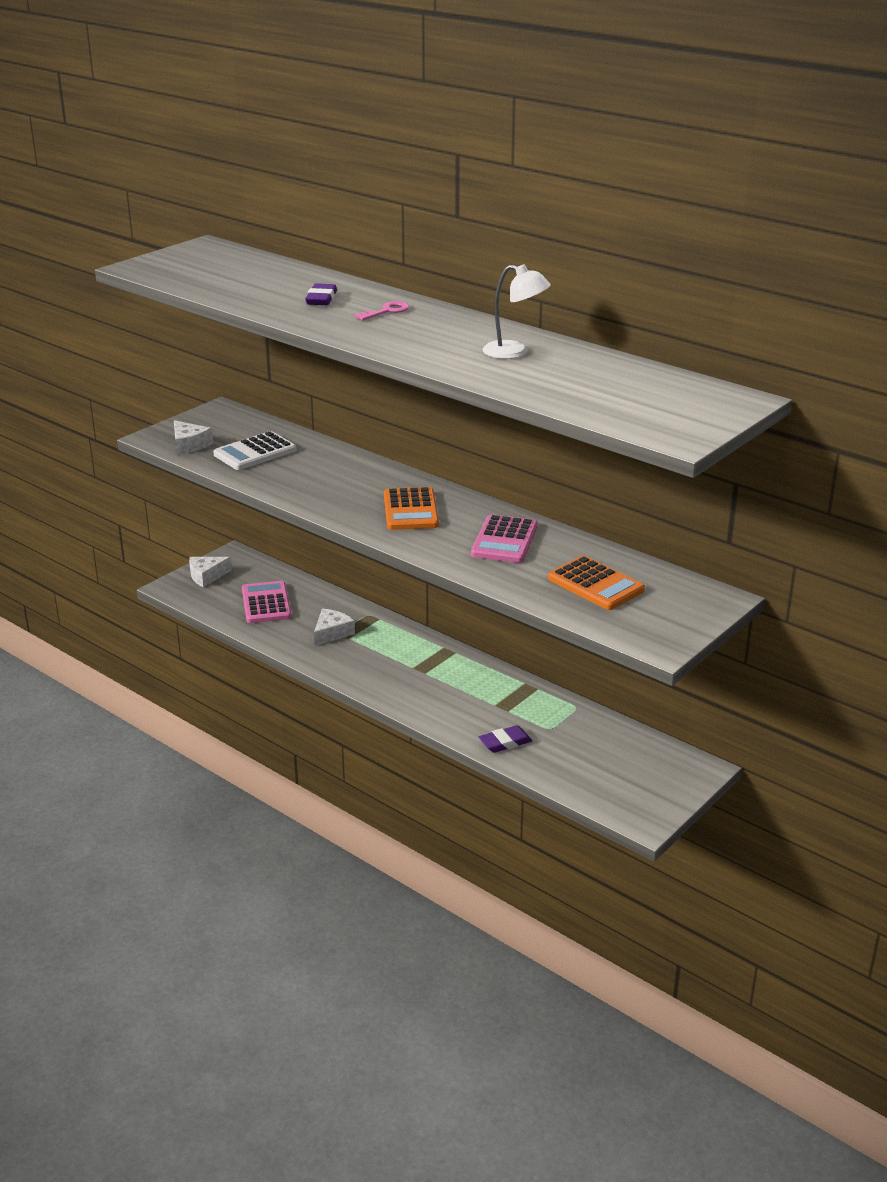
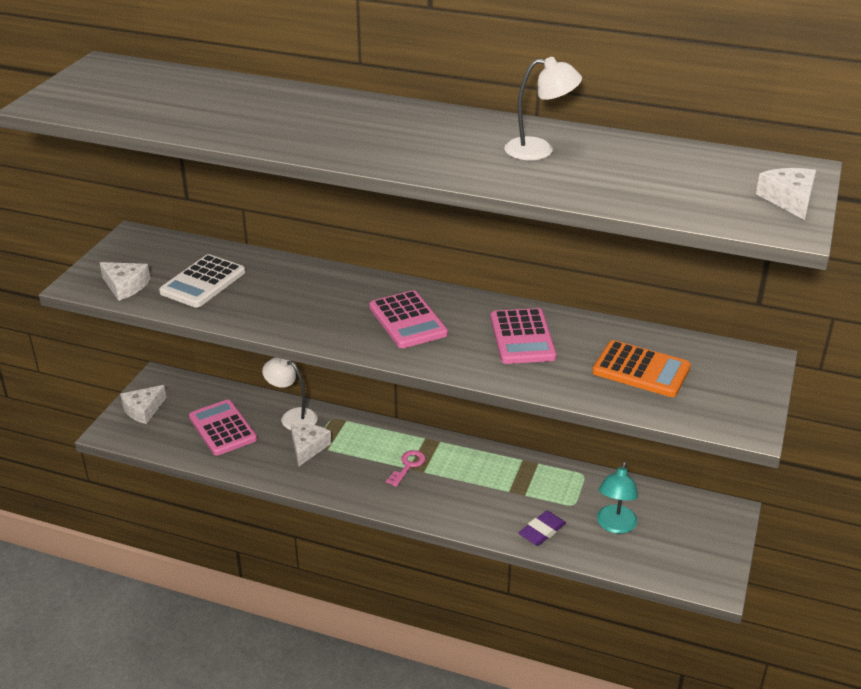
camera: 20 degrees left, 5 degrees up
purple eraser [305,283,337,305] -> none
pink key [354,301,409,320] -> pink key moved to [386,450,425,487]
orange calculator [384,487,439,530] -> pink calculator [369,290,448,348]
none -> white lamp [262,357,318,430]
none -> turquoise lamp [597,462,638,534]
none -> white cheese [756,168,816,220]

